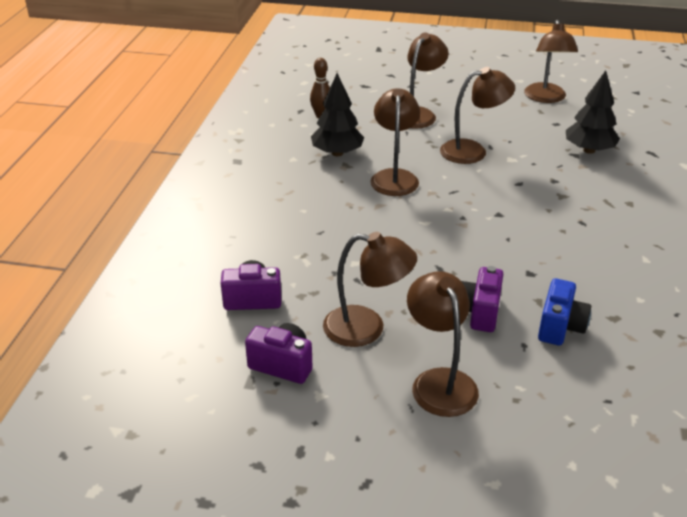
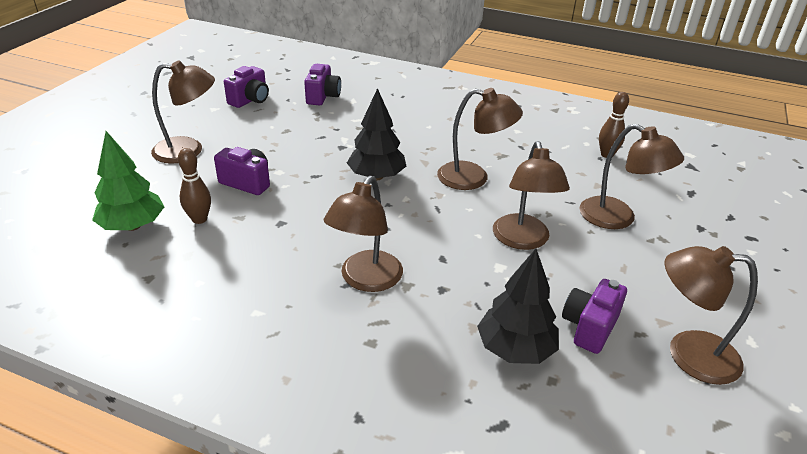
camera: 100 degrees right, 0 degrees up
black tree [311,73,364,156] -> black tree moved to [347,88,406,180]
brown lamp [323,232,417,347] -> brown lamp moved to [324,176,403,292]
blue camera [538,278,591,345] -> brown bowling pin [178,148,211,224]
none -> green tree [92,131,164,231]
none -> purple camera [562,279,627,354]

